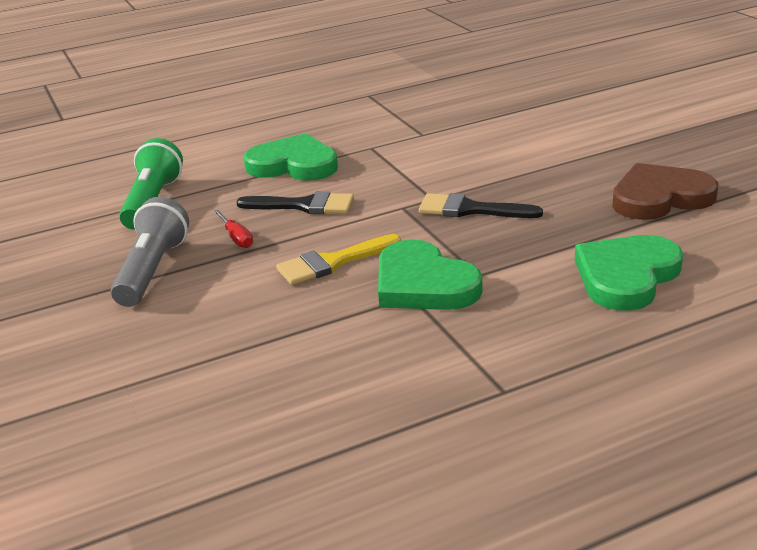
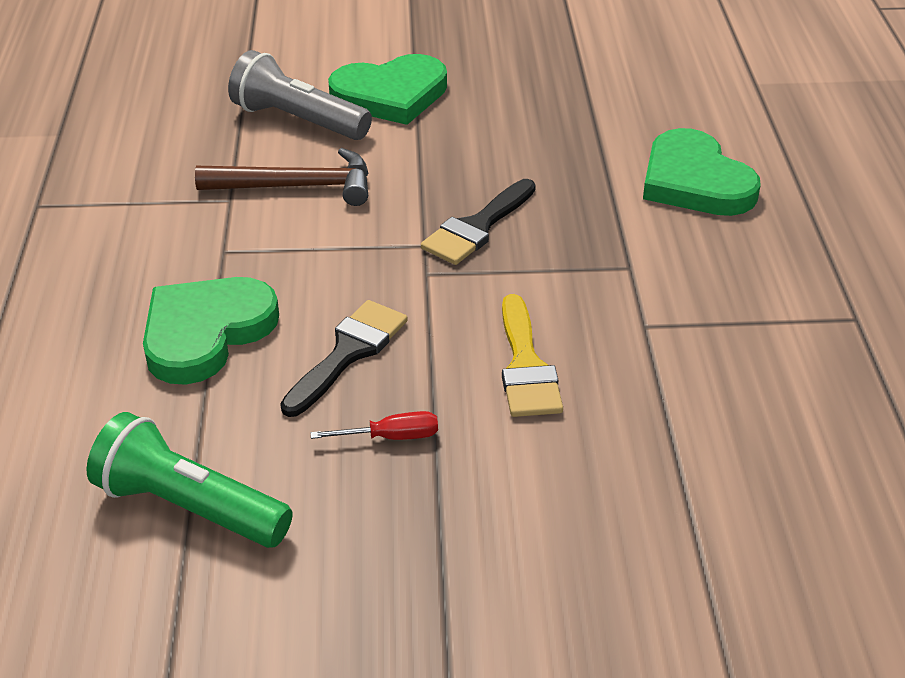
camera: 70 degrees left, 10 degrees up
grey flashlight [111,197,189,307] -> grey flashlight moved to [228,50,372,140]
green heart [378,239,482,310] -> green heart moved to [328,54,447,125]
brown heart [612,163,718,220] -> none
none -> brown hammer [195,148,368,206]

